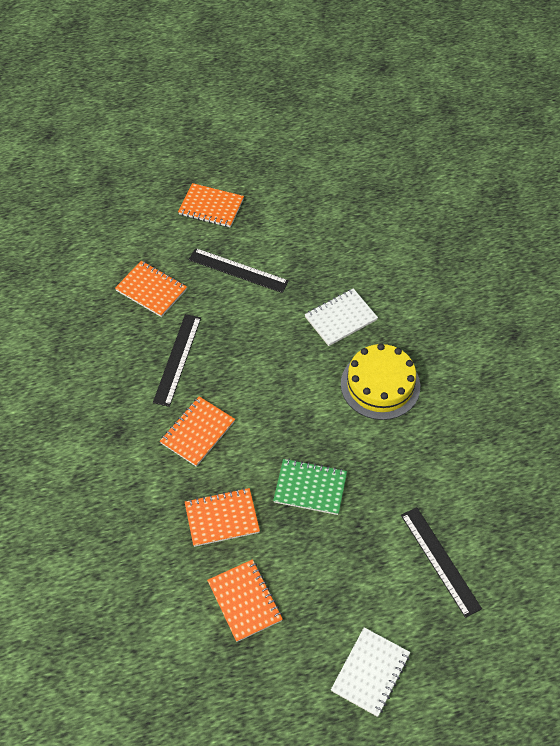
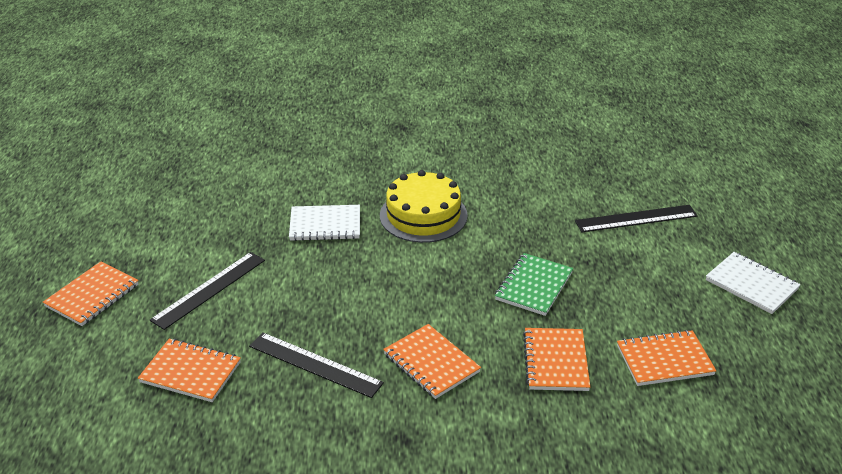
camera: 75 degrees left, 20 degrees down
orange notebook [115,261,187,317] -> orange notebook turned 60 degrees clockwise [138,339,241,402]
white notebook [305,288,378,346] -> white notebook turned 75 degrees counterclockwise [289,205,360,241]

